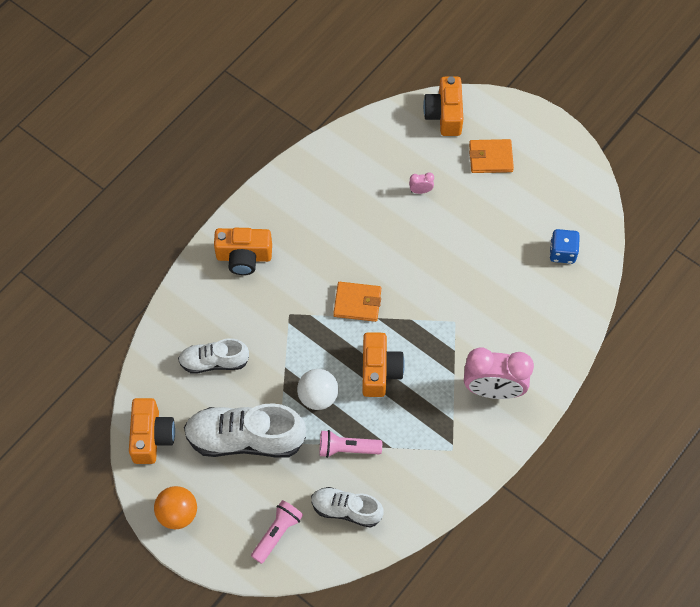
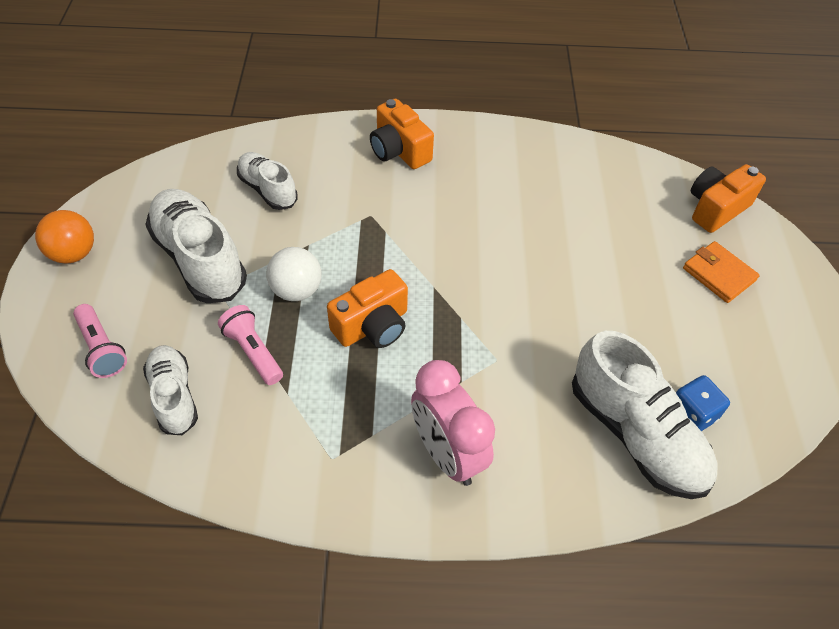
camera: 50 degrees right, 10 degrees down
orange camera [129,398,175,464] -> none
pink flashlight [251,500,303,564] -> pink flashlight turned 60 degrees clockwise [73,304,127,378]
orange wallet [333,282,381,322] -> none
pink clock [409,172,434,194] -> none
none -> white shoe [572,331,717,499]

